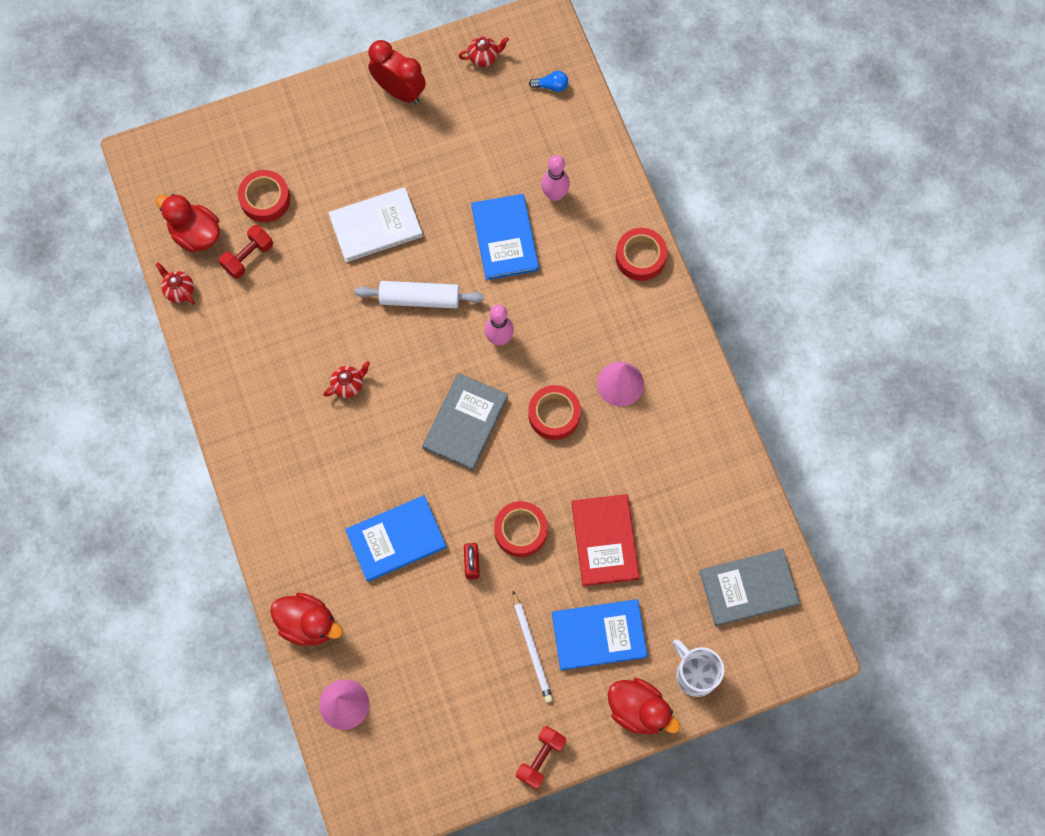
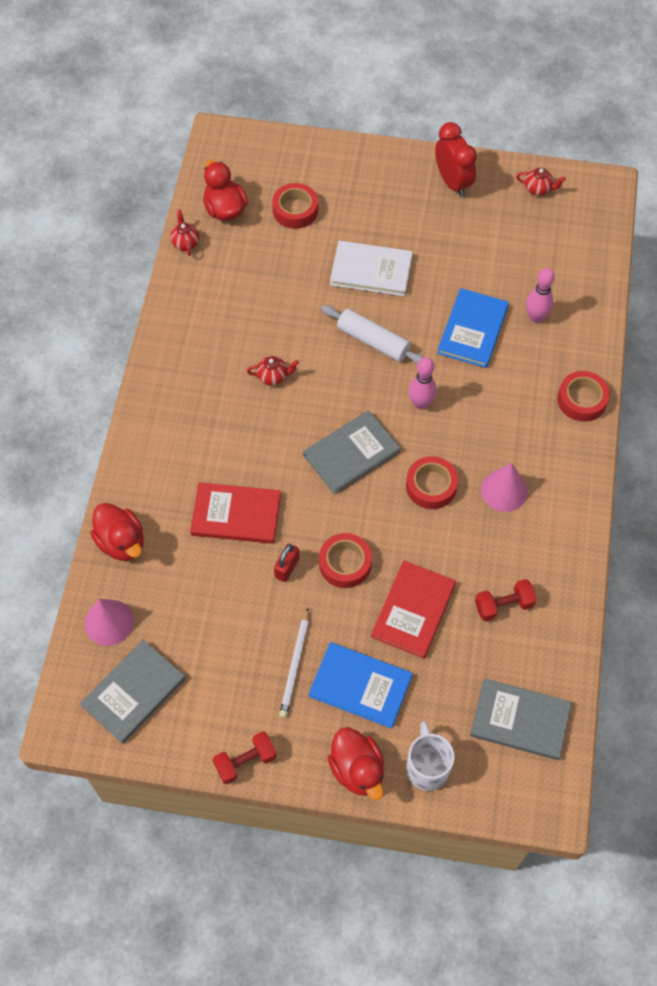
camera: 30 degrees right, 10 degrees down
red dumbbell [219,225,273,279] -> red dumbbell moved to [475,579,537,622]
blue book [345,495,447,582] -> red book [190,482,281,544]
blue light bulb [529,71,568,92] -> none
none -> grey book [80,640,185,744]

